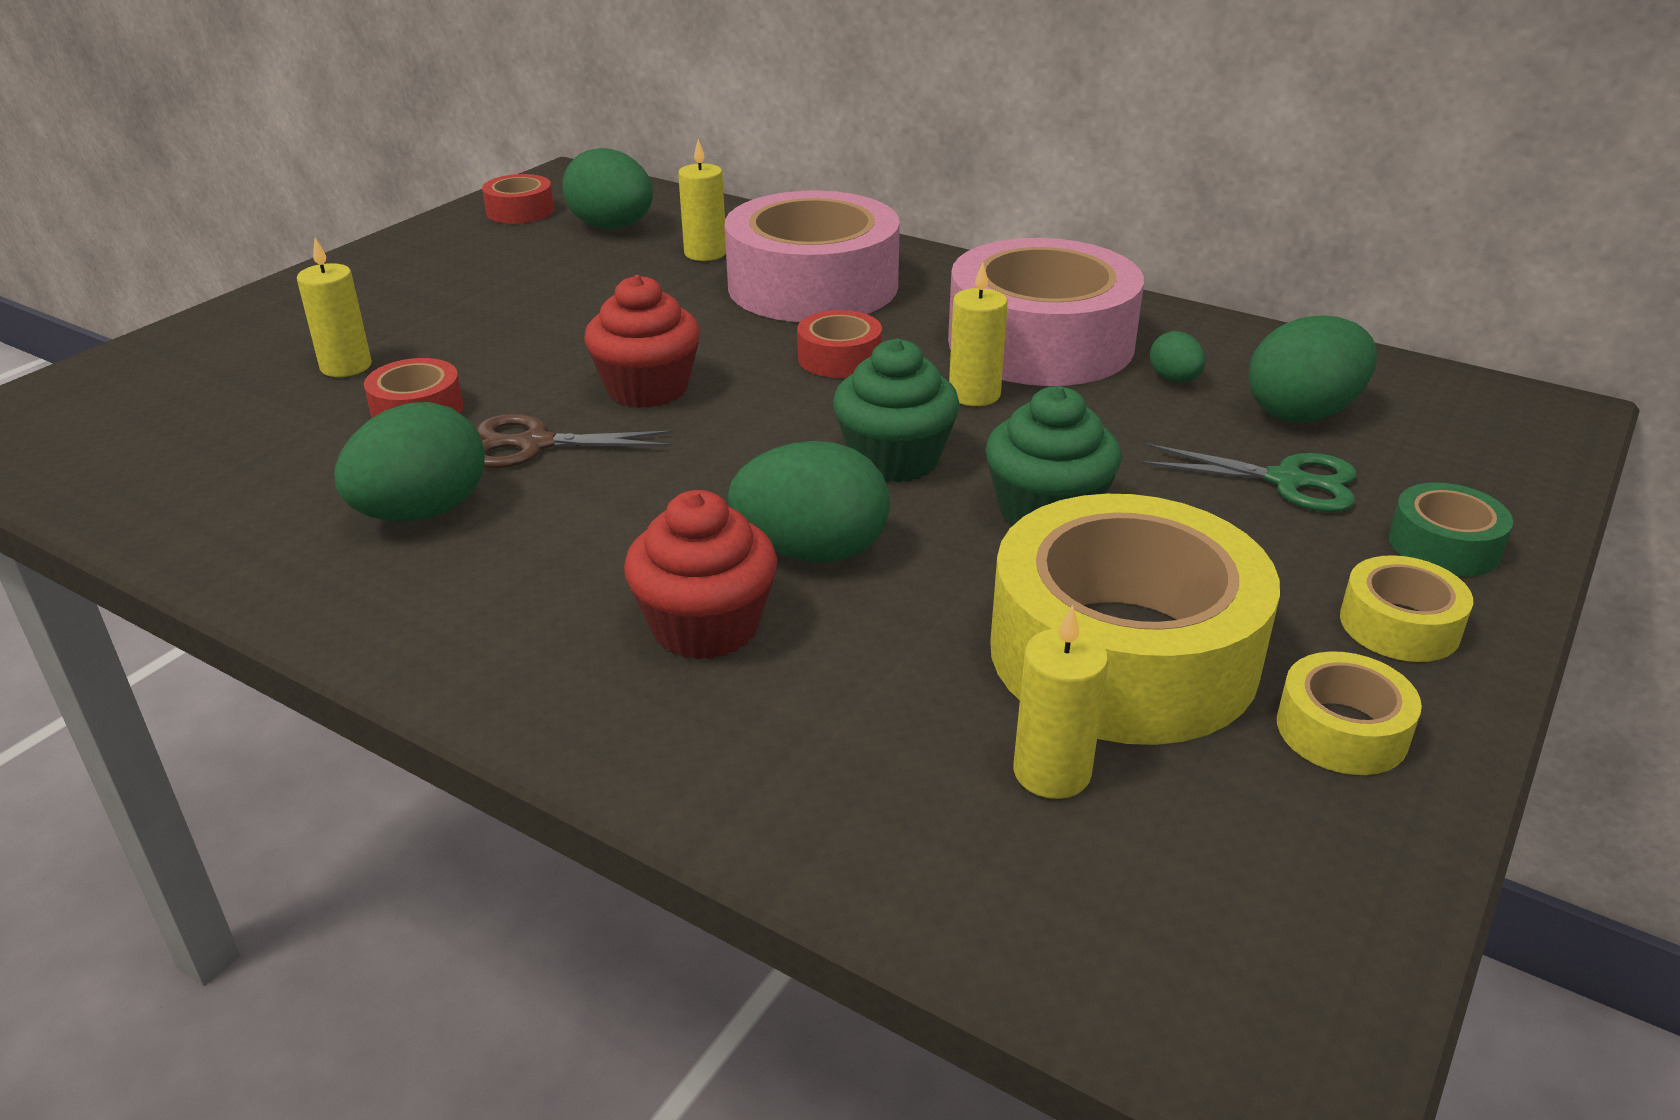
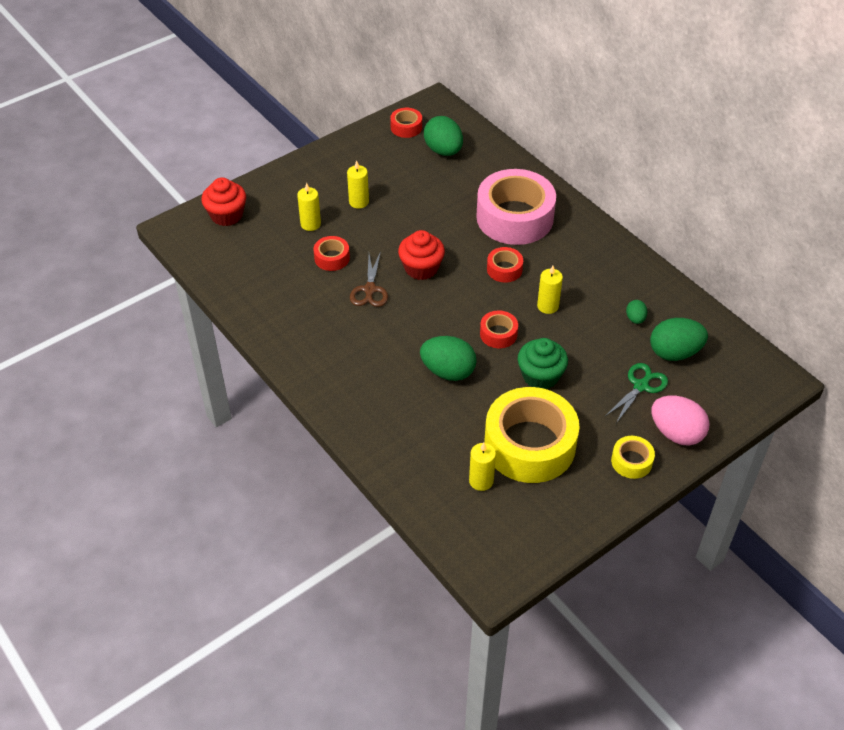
camera: 20 degrees right, 15 degrees up
green egg [334,402,485,521] -> none
brown scissors [477,414,673,468] -> brown scissors turned 105 degrees counterclockwise [350,251,388,307]
red cupcake [624,490,777,660] -> red cupcake moved to [201,177,246,226]
yellow candle [678,139,726,261] -> yellow candle moved to [347,161,369,209]
green cupcake [833,339,960,483] -> red tape [480,310,518,348]
pink tape [948,238,1144,386] -> none
green scissors [1140,443,1357,512] -> green scissors turned 90 degrees counterclockwise [604,363,668,423]
yellow tape [1277,651,1422,775] -> none
green tape [1389,482,1513,577] -> pink egg [651,396,710,446]

